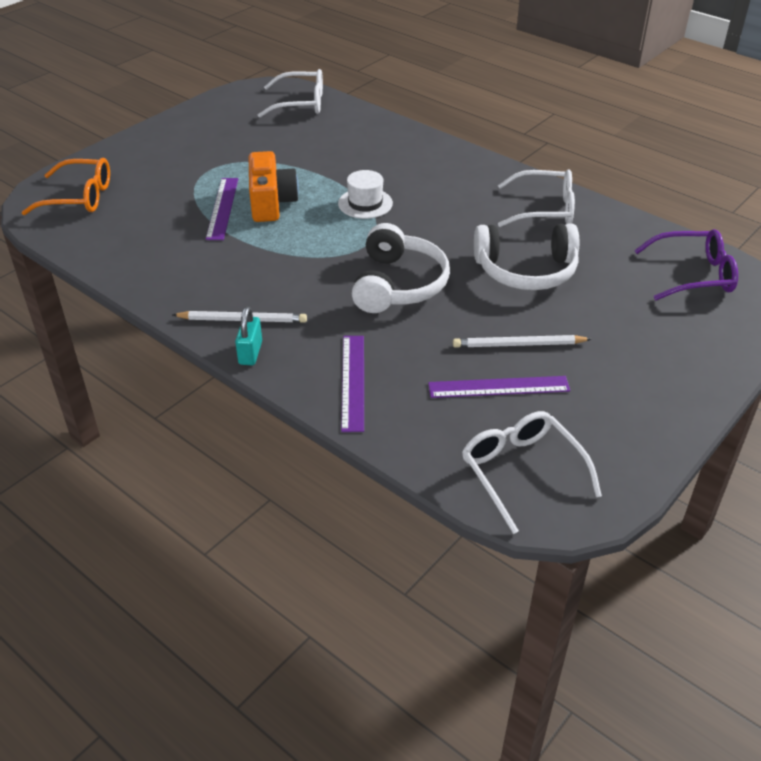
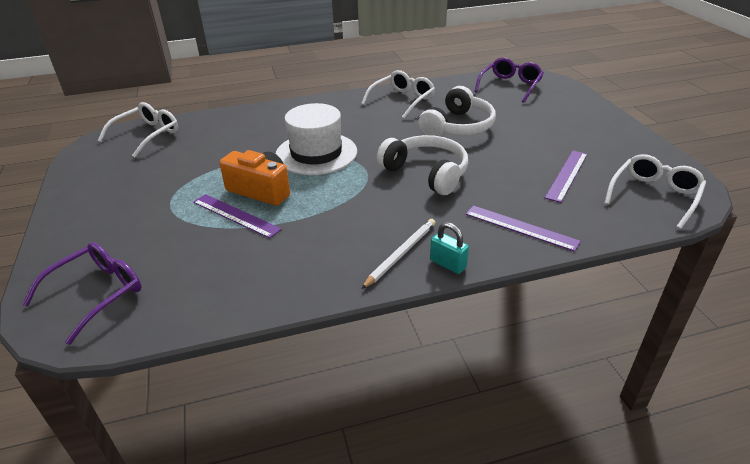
camera: 55 degrees left, 5 degrees down
orange glasses [21,158,110,215] -> purple glasses [22,242,141,345]
white hat [338,170,393,219] -> white hat [276,103,357,175], size x1.79
white pencil [453,335,591,348] -> none
white glasses [462,411,602,534] -> white glasses turned 120 degrees clockwise [604,154,706,229]

